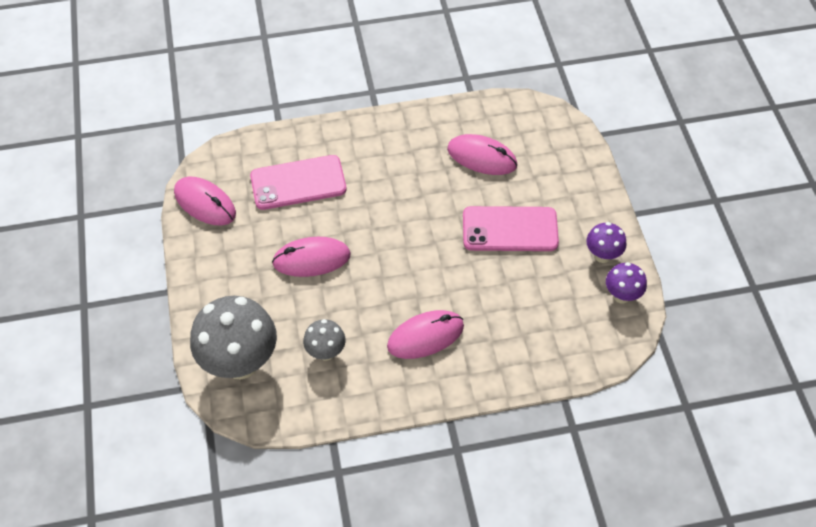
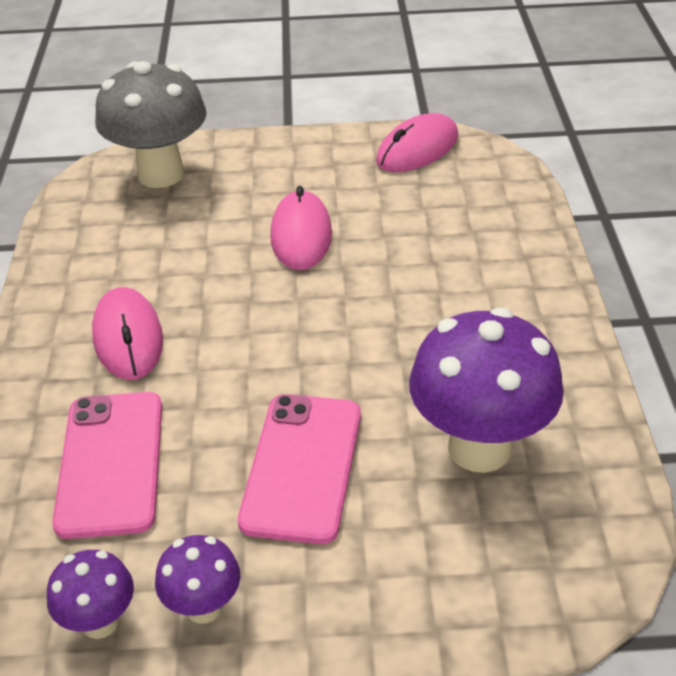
camera: 100 degrees right, 15 degrees down
pink phone [250,155,346,210] -> pink phone moved to [52,392,162,539]
grey mushroom [303,319,346,361] -> none
pink mouse [447,134,517,175] -> purple mushroom [409,308,564,473]

